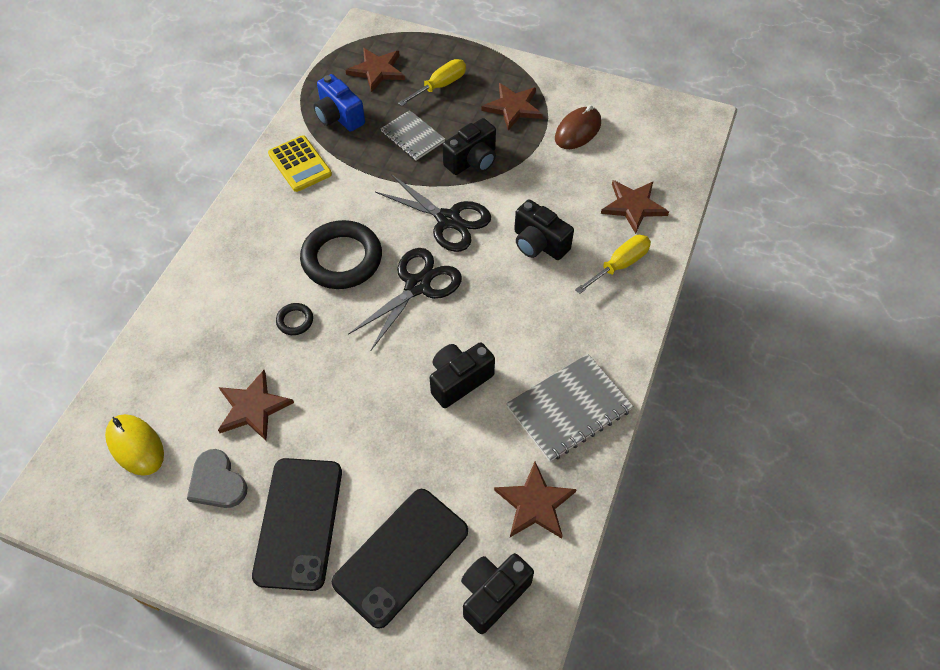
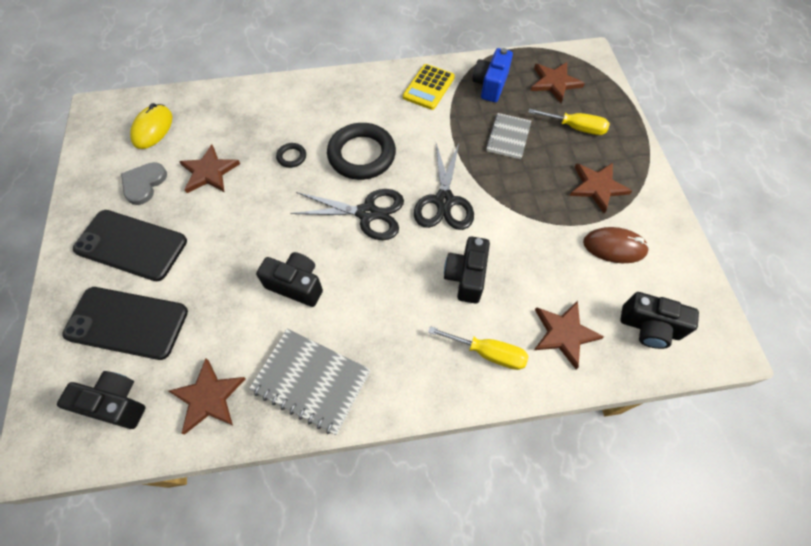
camera: 60 degrees right, 5 degrees up
black phone [252,458,342,591] -> black phone turned 45 degrees clockwise [73,210,187,281]
black camera [442,118,496,175] -> black camera moved to [620,292,699,349]

